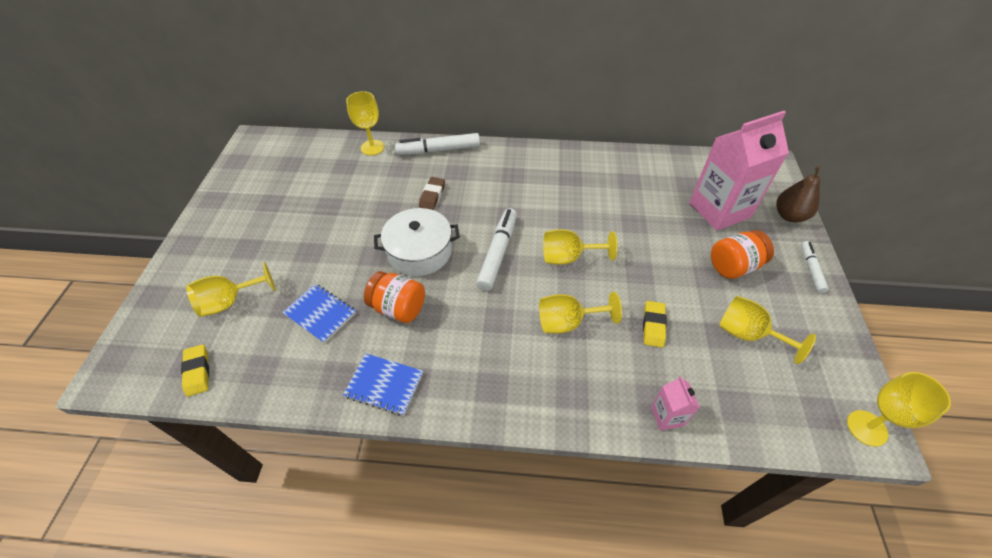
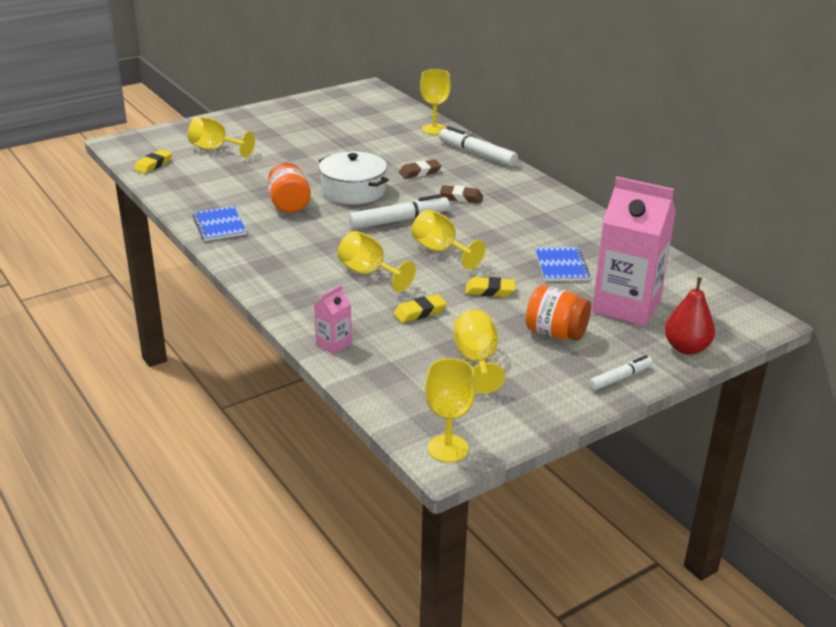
camera: 50 degrees right, 20 degrees down
blue notebook [282,284,356,343] -> blue notebook moved to [535,247,590,281]
brown pear [776,166,820,223] -> red pear [665,277,715,355]
none -> brown eraser [440,185,483,203]
none -> yellow eraser [465,277,516,297]

